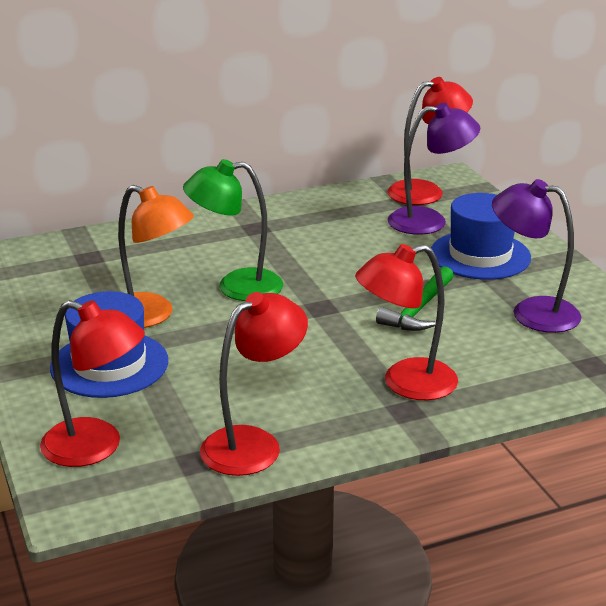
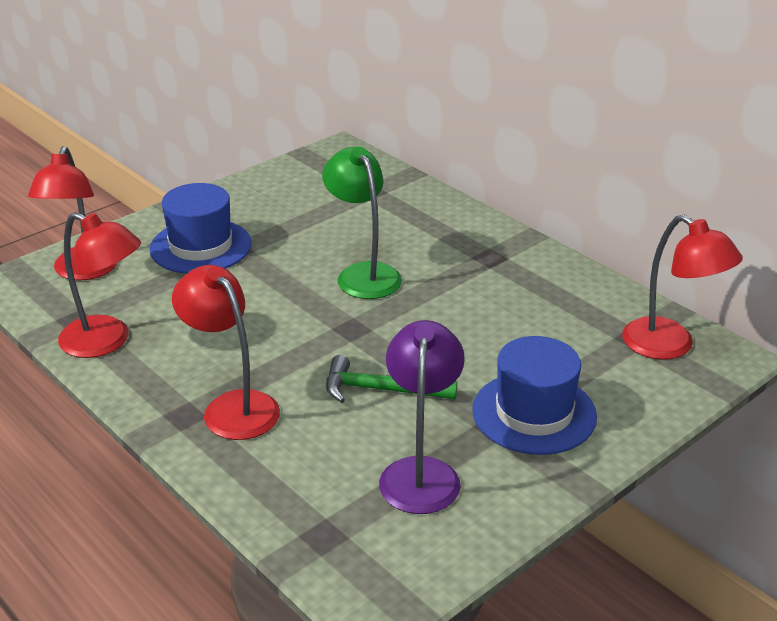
camera: 70 degrees right, 5 degrees up
orange lamp [118,185,194,328] -> none
purple lamp [388,103,480,235] -> none

